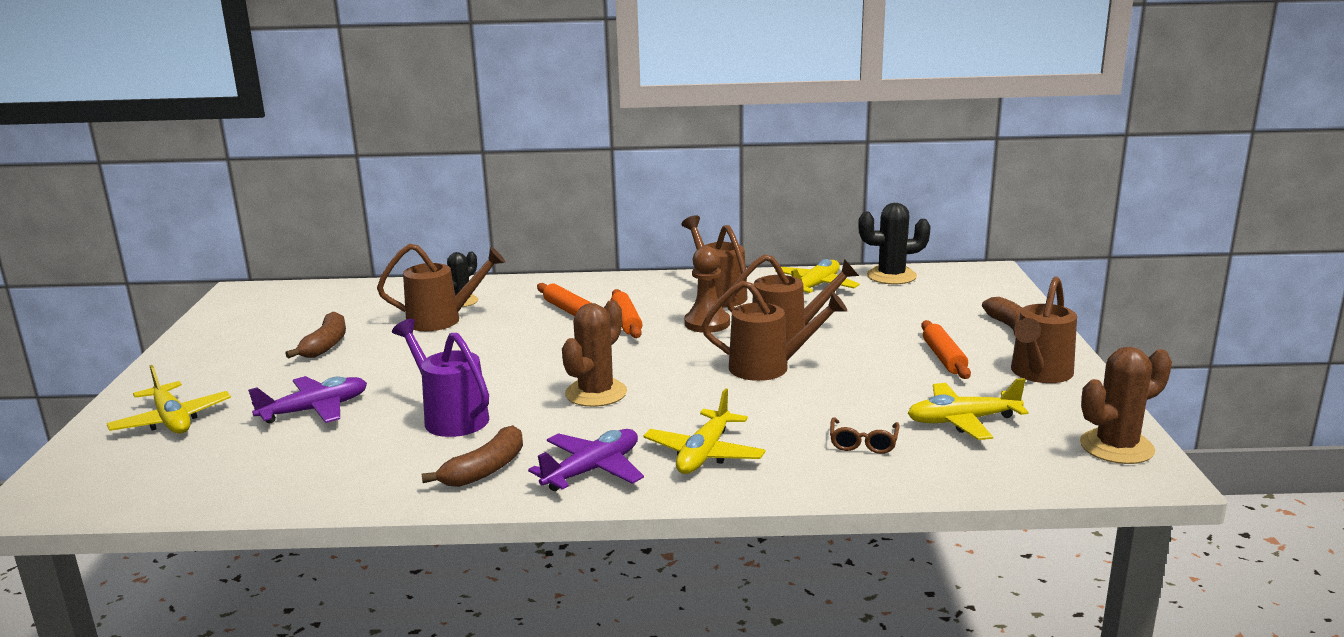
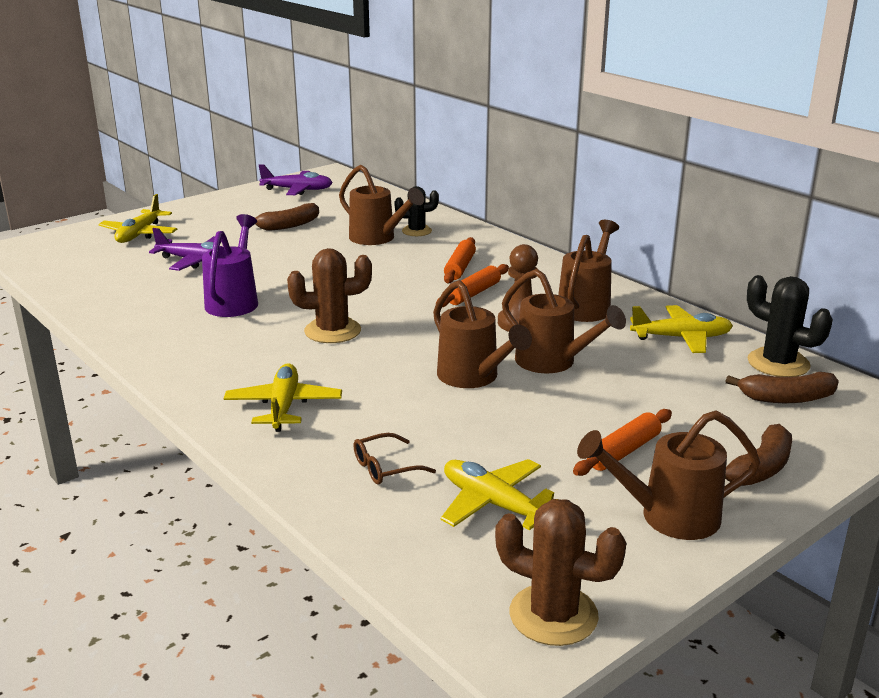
camera: 50 degrees right, 5 degrees up
brown banana [422,425,523,487] -> brown banana moved to [726,372,839,403]
purple plane [528,429,644,491] -> purple plane moved to [259,164,333,195]
yellow plane [644,388,765,474] -> yellow plane turned 105 degrees clockwise [223,363,342,432]

